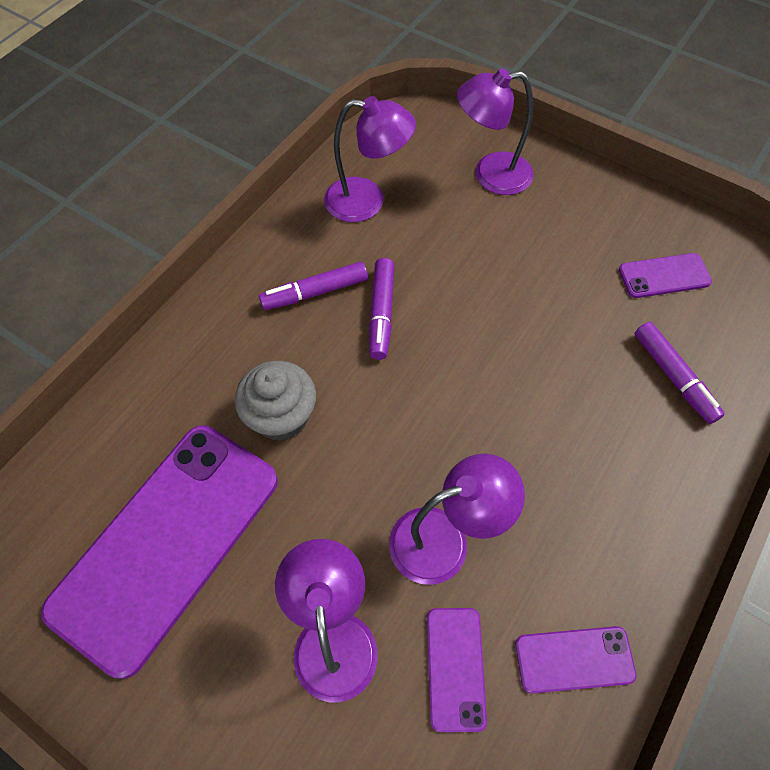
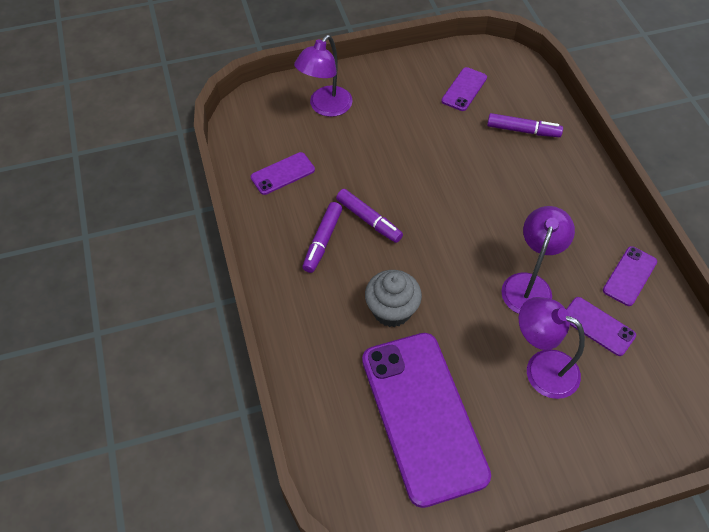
camera: 50 degrees left, 5 degrees down
purple lamp [324,96,416,222] -> purple phone [251,152,315,195]

